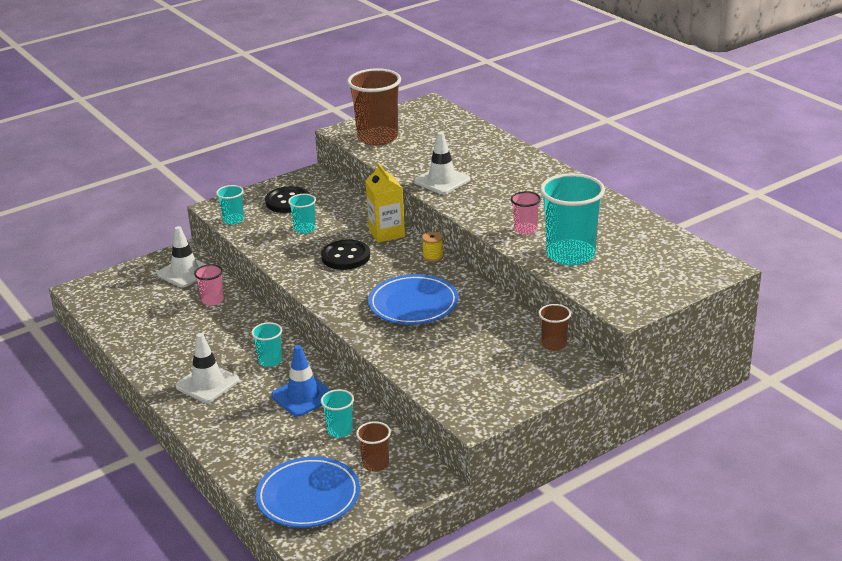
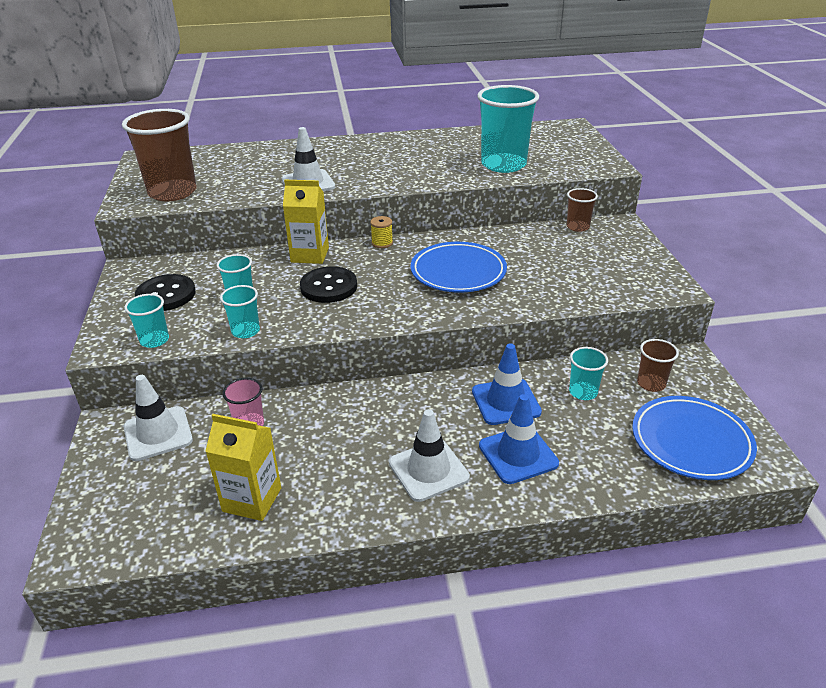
camera: 65 degrees left, 5 degrees up
turquoise cup [251,322,282,367] -> turquoise cup moved to [220,285,260,338]
pink cup [511,191,541,235] -> none
none -> yellow carton [205,414,281,521]
none -> blue traffic cone [479,394,559,484]

